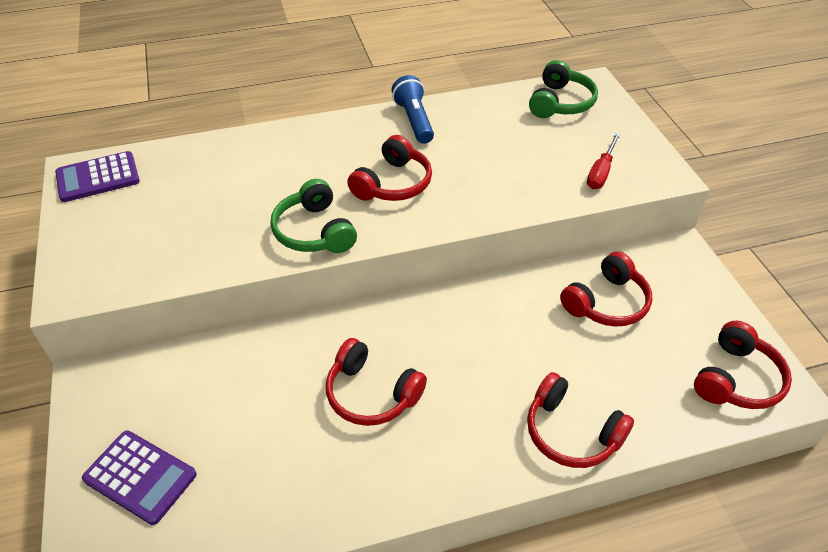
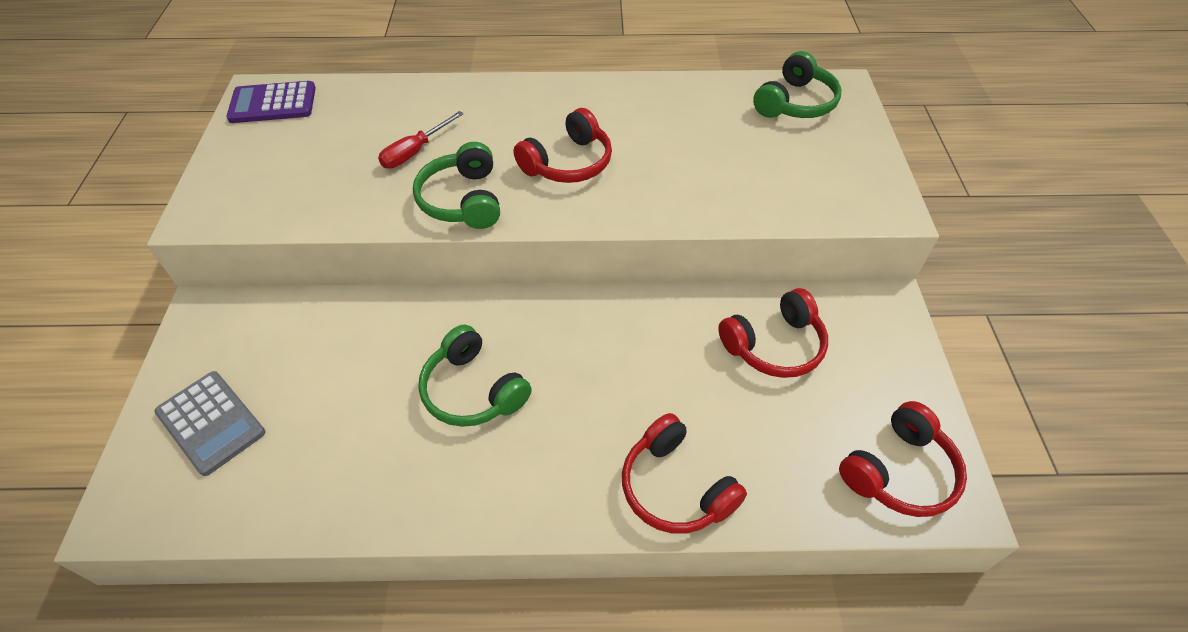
camera: 15 degrees right, 5 degrees up
purple calculator [82,430,197,525] -> grey calculator [154,371,265,476]
red headphones [326,338,427,426] -> green headphones [418,325,532,427]
blue flashlight [392,75,434,144] -> none
red screwdriver [587,132,621,189] -> red screwdriver moved to [378,111,464,168]

